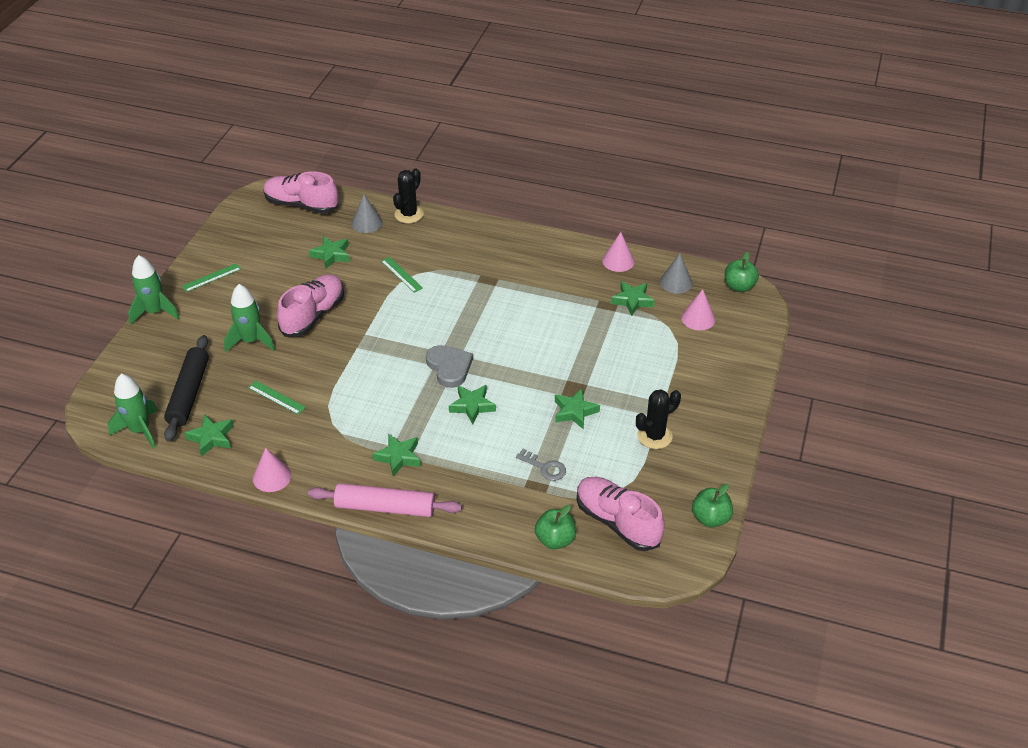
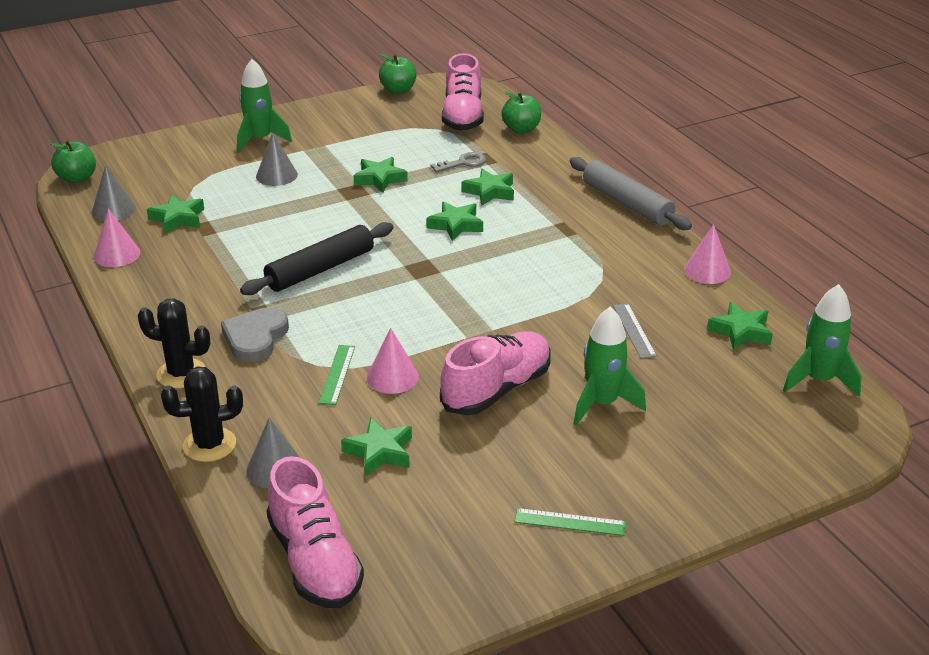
camera: 135 degrees left, 10 degrees down
green rocket [128,255,179,324] -> green rocket moved to [237,59,292,153]
black rolling pin [164,335,209,442] -> black rolling pin moved to [240,222,394,295]
green ruler [248,381,306,415] -> grey ruler [613,303,657,358]
pink shoe [277,274,344,337] -> pink shoe turned 150 degrees clockwise [440,331,551,415]
pink rolling pin [308,483,462,517] -> grey rolling pin [570,157,692,230]
green star [372,434,421,477] -> green star moved to [461,168,514,206]
grey heart [426,345,473,388] -> grey heart moved to [221,307,289,362]
grey key [516,449,566,481] -> grey key turned 75 degrees clockwise [430,152,486,173]
black cactus [636,389,681,449] -> black cactus moved to [137,299,210,389]
pink cone [681,289,715,330] -> pink cone moved to [367,328,419,394]
none -> grey cone [256,132,298,186]

